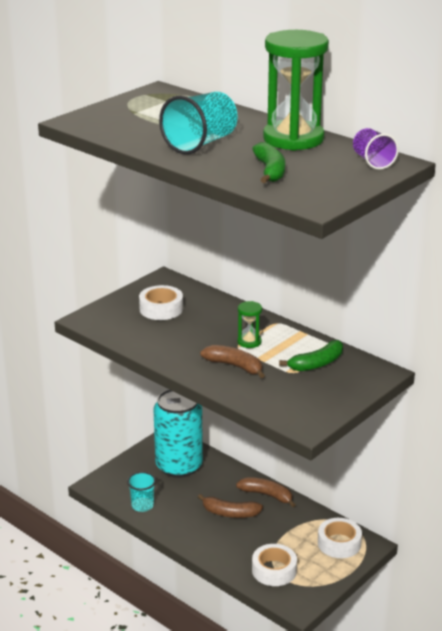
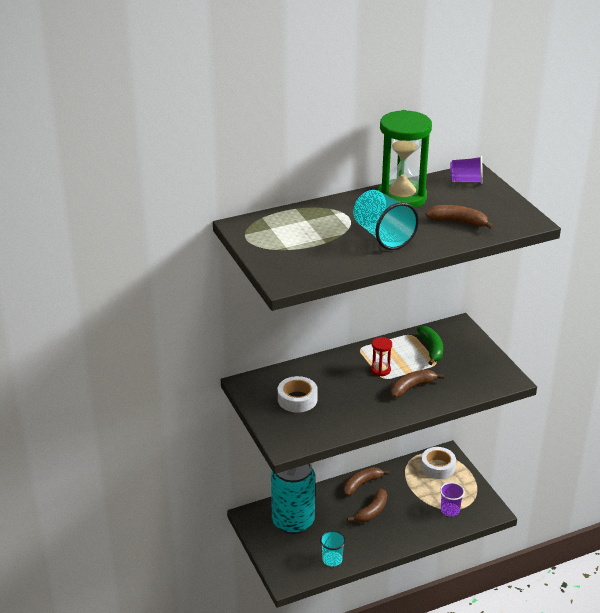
camera: 65 degrees left, 5 degrees up
green hourglass [237,301,262,348] -> red hourglass [371,337,392,376]
green banana [252,142,285,183] -> brown banana [425,205,493,229]
white tape [252,544,297,586] -> purple cup [440,482,465,517]

